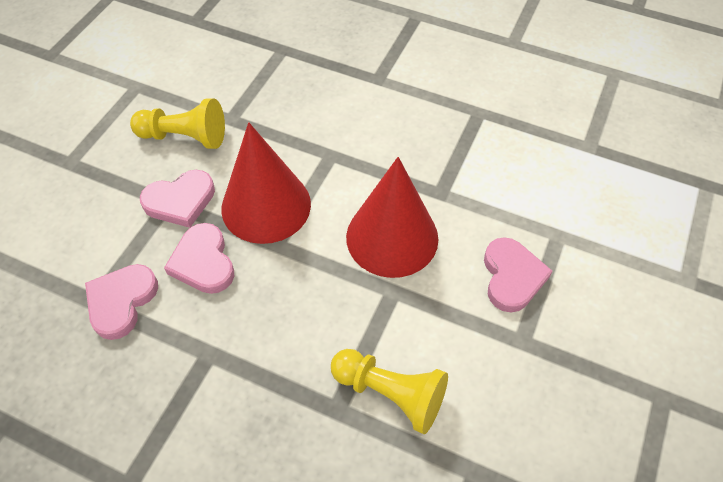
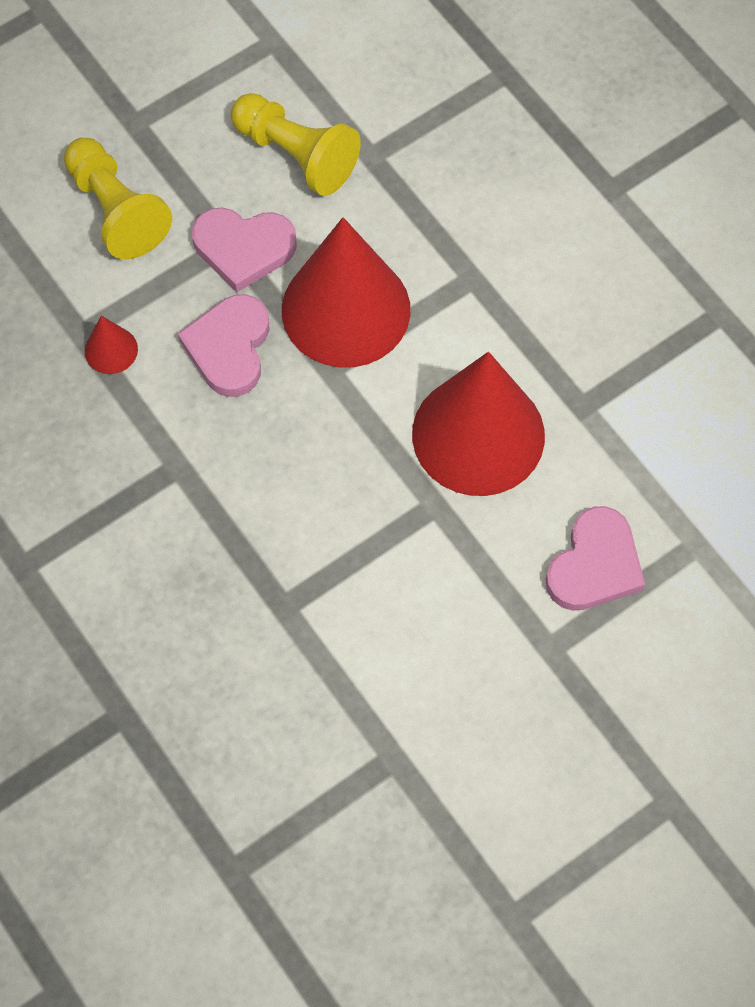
camera: 30 degrees right, 10 degrees up
pink heart [85,264,158,340] -> red cone [85,316,138,374]
yellow pawn [331,349,448,434] -> yellow pawn moved to [64,138,172,259]

